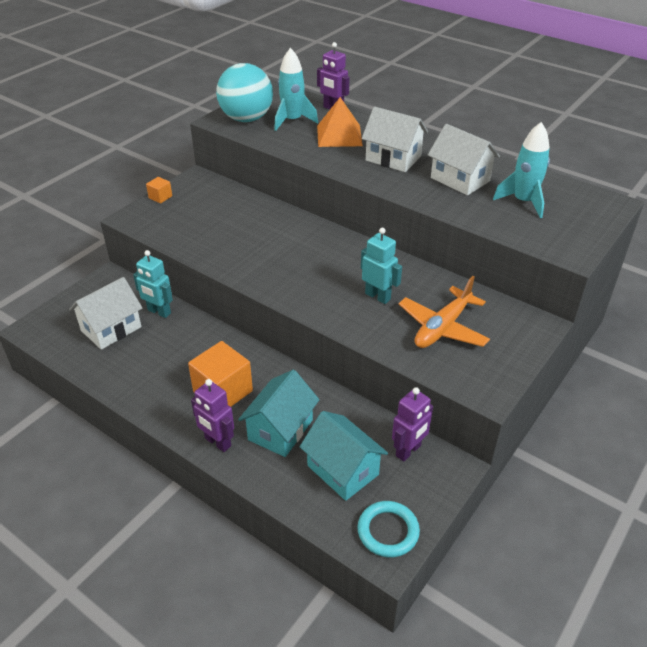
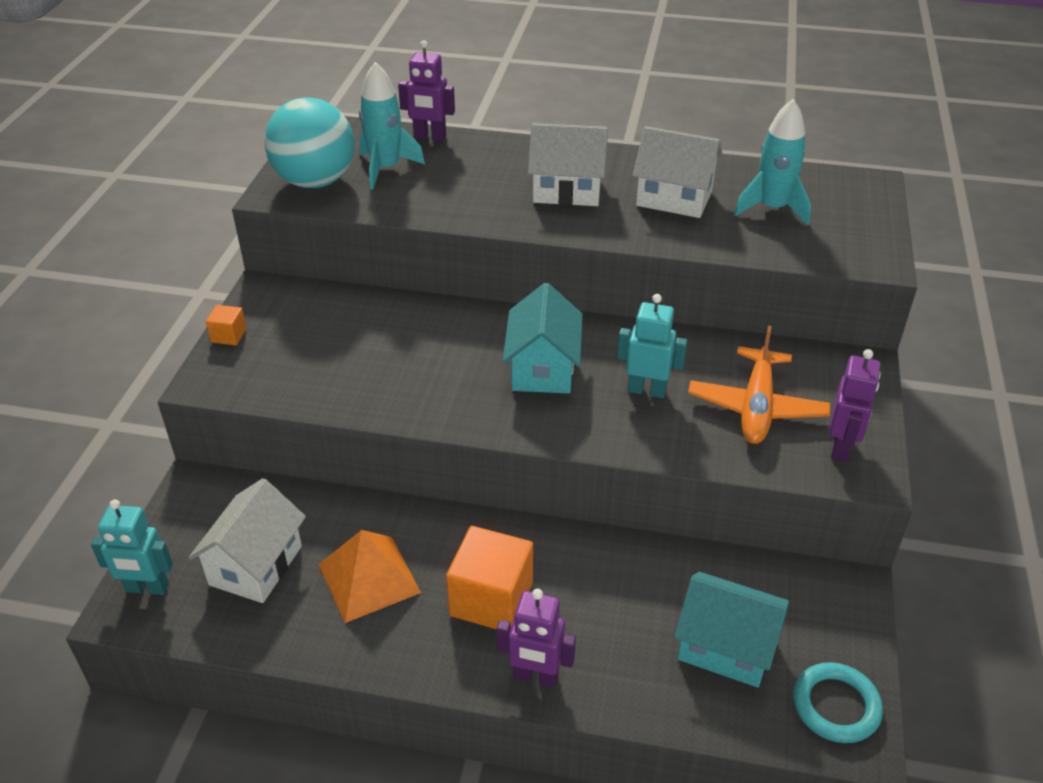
camera: 25 degrees left, 0 degrees up
turquoise robot [133,250,173,318] -> turquoise robot moved to [91,499,173,595]
turquoise house [238,370,320,457] -> turquoise house moved to [503,283,583,394]
orange pyramid [317,97,363,147] -> orange pyramid moved to [318,530,421,623]
purple robot [392,387,433,462] -> purple robot moved to [829,349,881,462]

